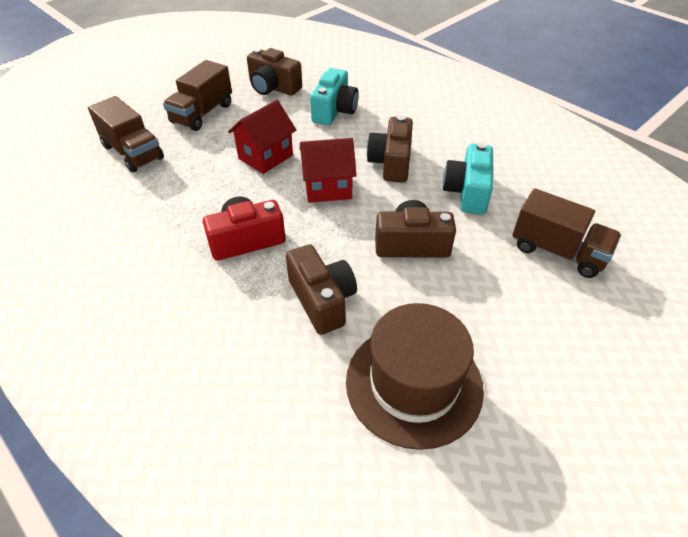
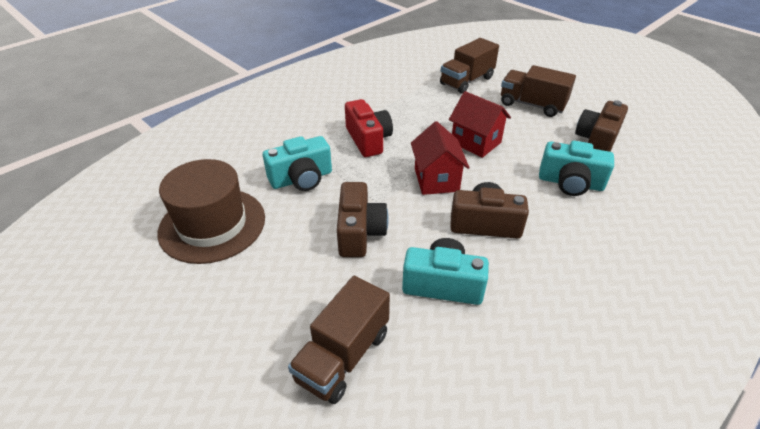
camera: 90 degrees right, 5 degrees down
brown camera [286,244,357,335] -> turquoise camera [263,136,332,191]

